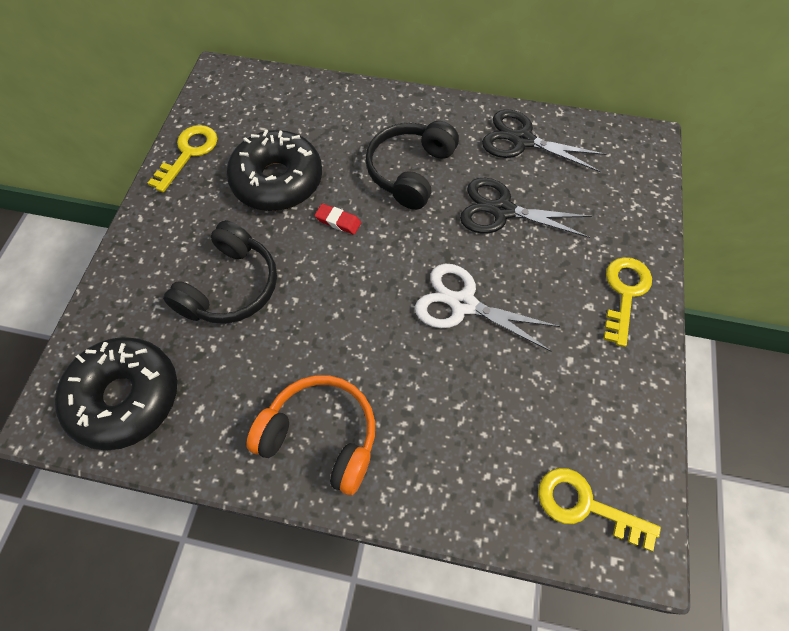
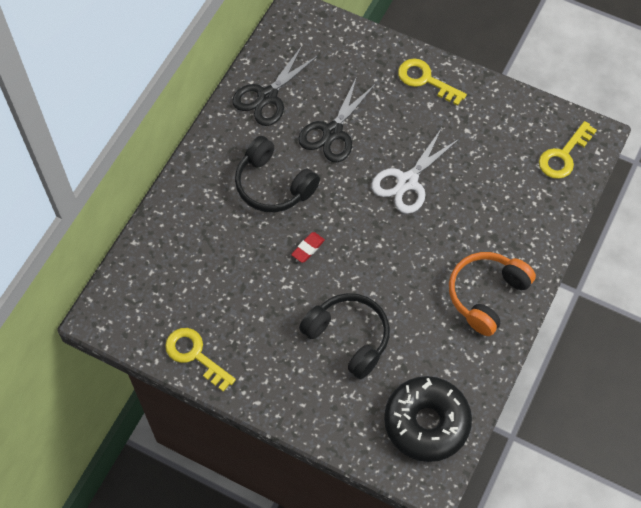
camera: 75 degrees left, 0 degrees up
black donut [227,129,322,211] -> none

